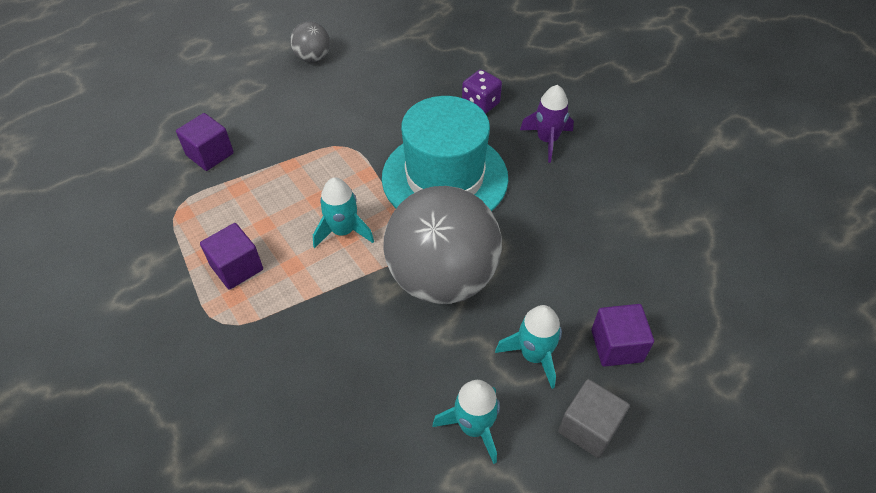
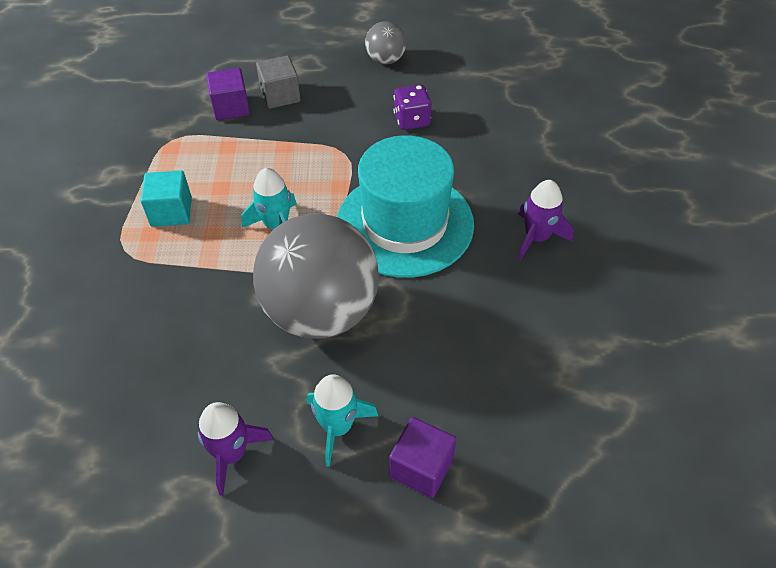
camera: 35 degrees right, 0 degrees up
purple cube [200,223,263,290] -> turquoise cube [140,171,192,227]
turquoise rocket [433,380,500,464] -> purple rocket [198,402,274,496]
purple dice [462,70,502,114] -> purple dice moved to [393,85,432,130]
grey cube [558,379,630,458] -> grey cube moved to [256,56,301,109]

